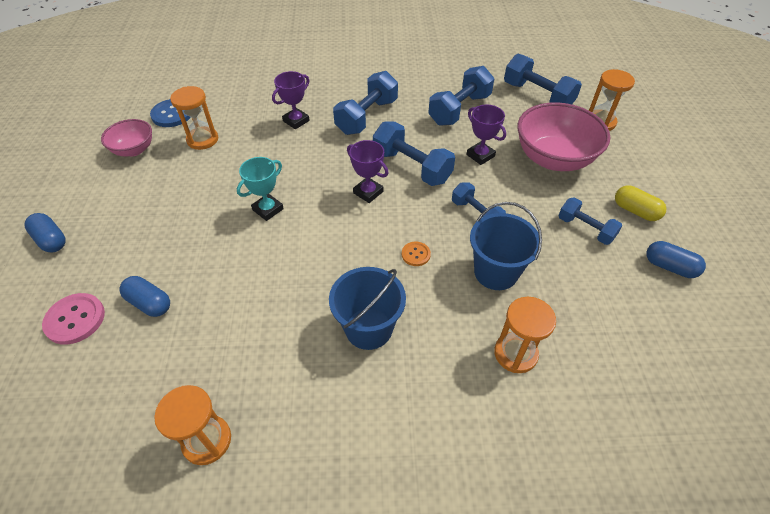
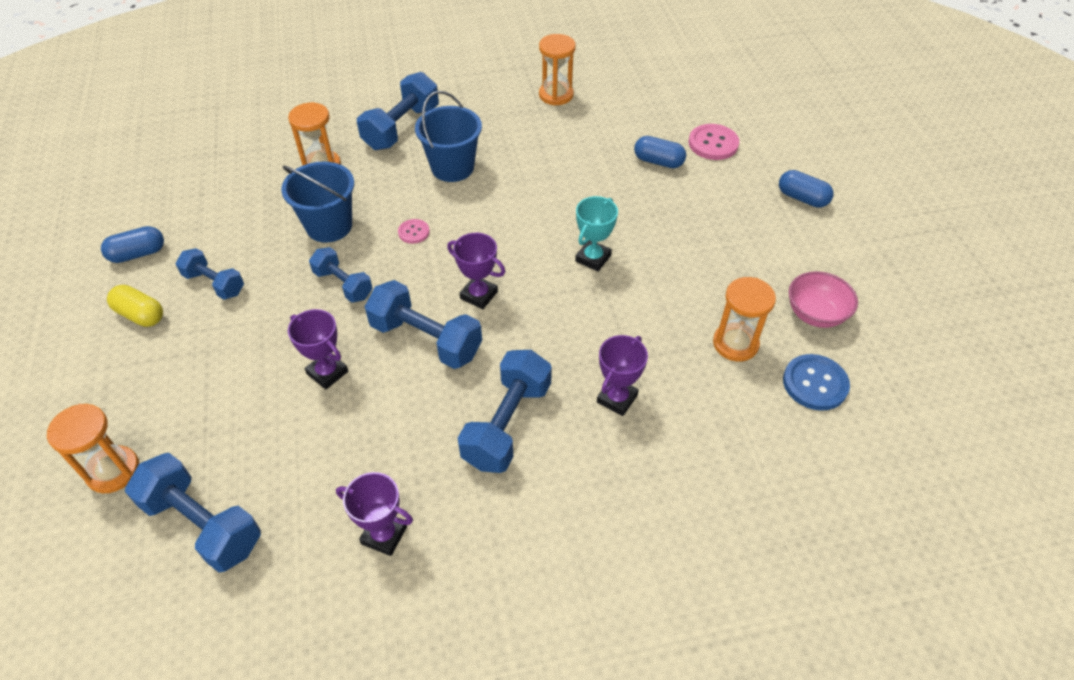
camera: 170 degrees right, 0 degrees up
orange button [402,241,431,266] -> pink button [398,219,430,244]
blue dumbbell [428,66,494,126] -> blue dumbbell moved to [357,72,439,150]
pink bowl [518,102,611,171] -> none
blue capsule [646,241,706,278] -> blue capsule turned 45 degrees counterclockwise [101,226,164,263]
none -> purple trophy [336,472,413,556]

